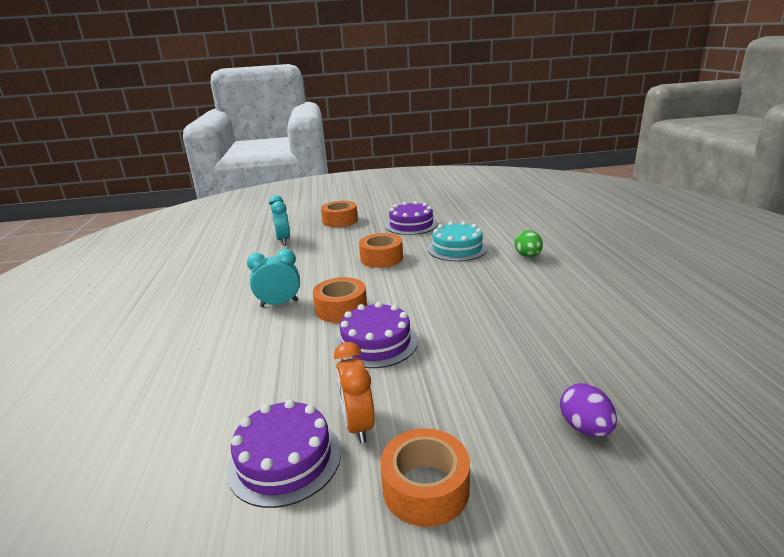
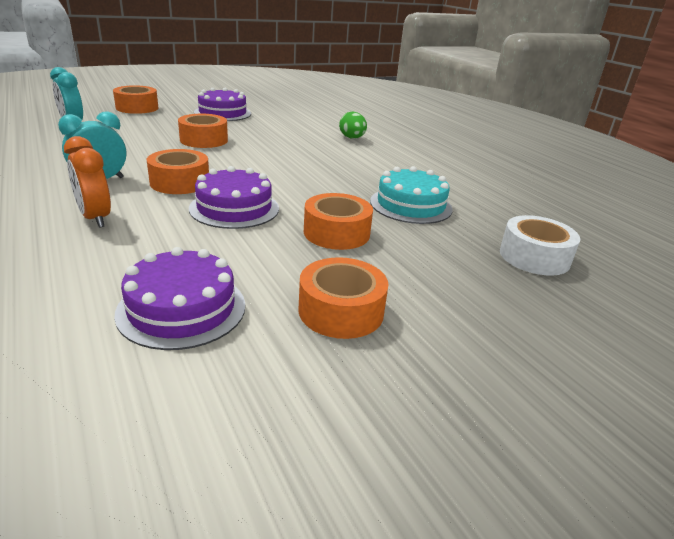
camera: 25 degrees left, 5 degrees up
orange clock [334,342,375,443] -> orange clock moved to [64,136,111,228]
turquoise cake [428,221,487,261] -> turquoise cake moved to [370,166,453,224]
purple egg [560,383,617,437] -> none
none -> orange tape [304,193,373,250]
none -> white tape [500,215,580,275]

